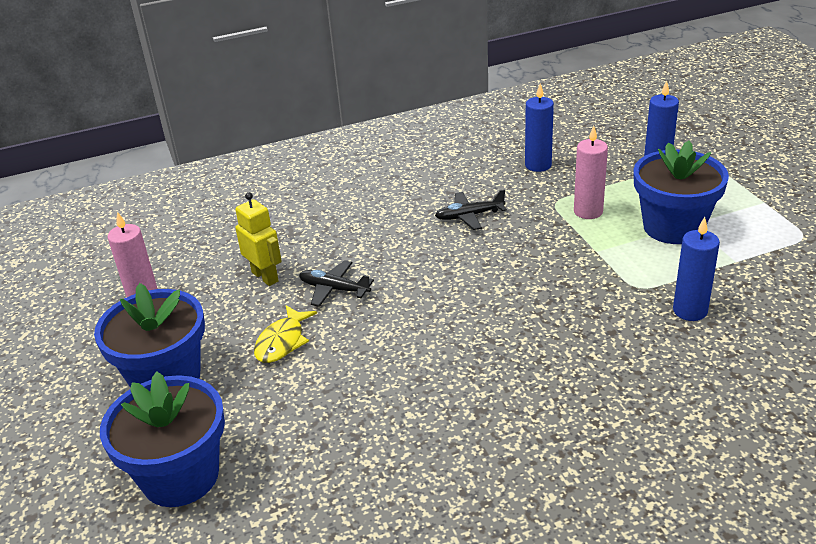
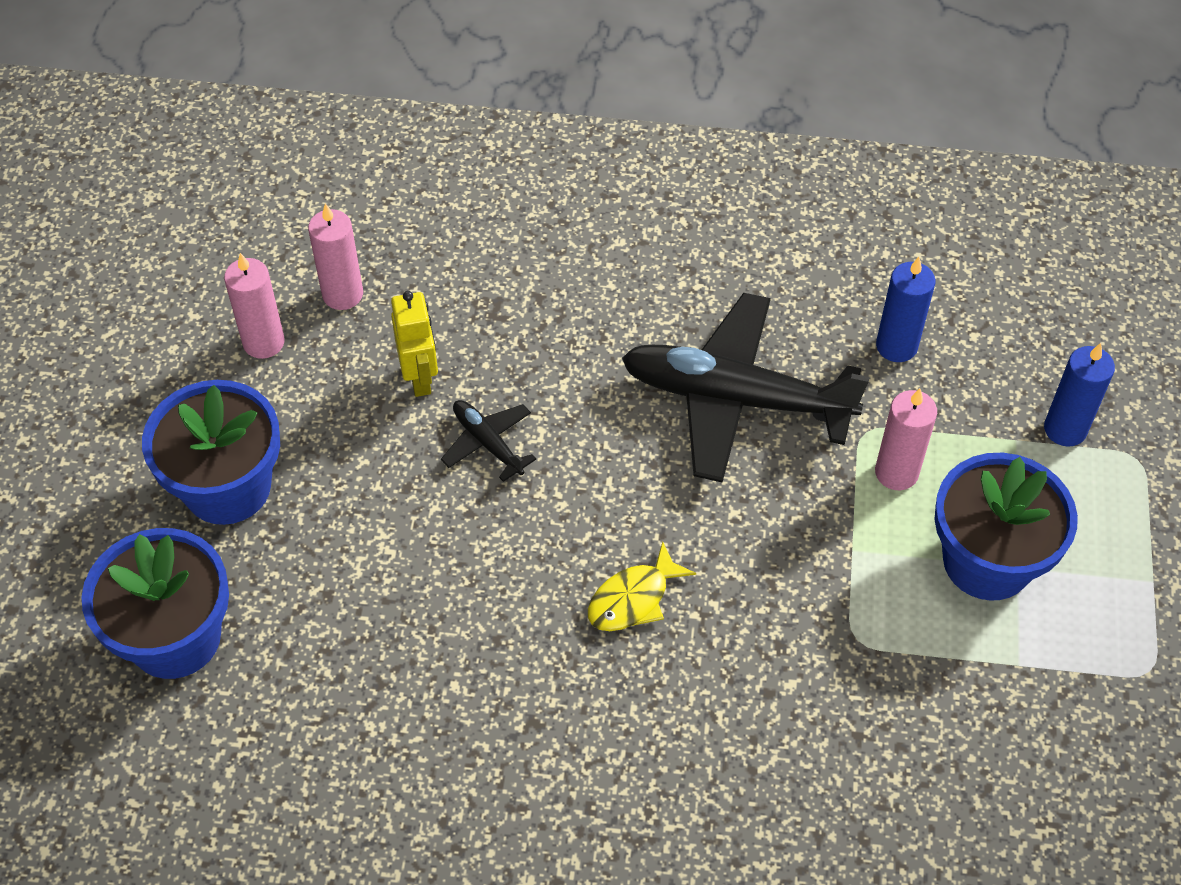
camera: 25 degrees right, 20 degrees up
yellow fish [254,305,317,363] -> yellow fish moved to [588,541,696,631]
black plane [435,189,507,230] -> black plane [622,293,870,483], size x2.23
blue candle [673,217,720,321] -> none
none -> pink candle [308,203,363,310]

